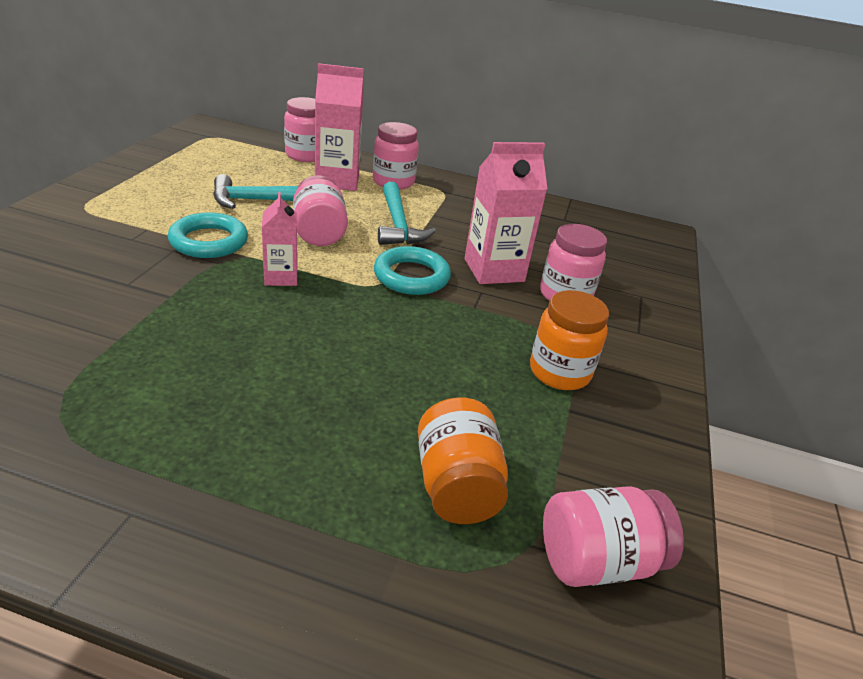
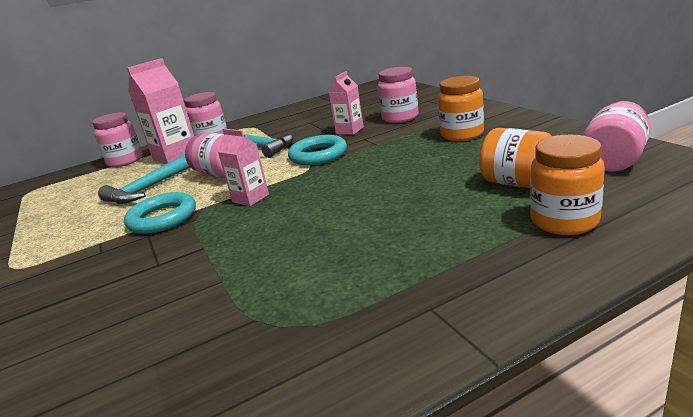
camera: 35 degrees left, 10 degrees down
pink carton [464,142,547,284] -> pink carton [329,71,364,135], size x0.59
none -> orange jar [530,134,605,235]

